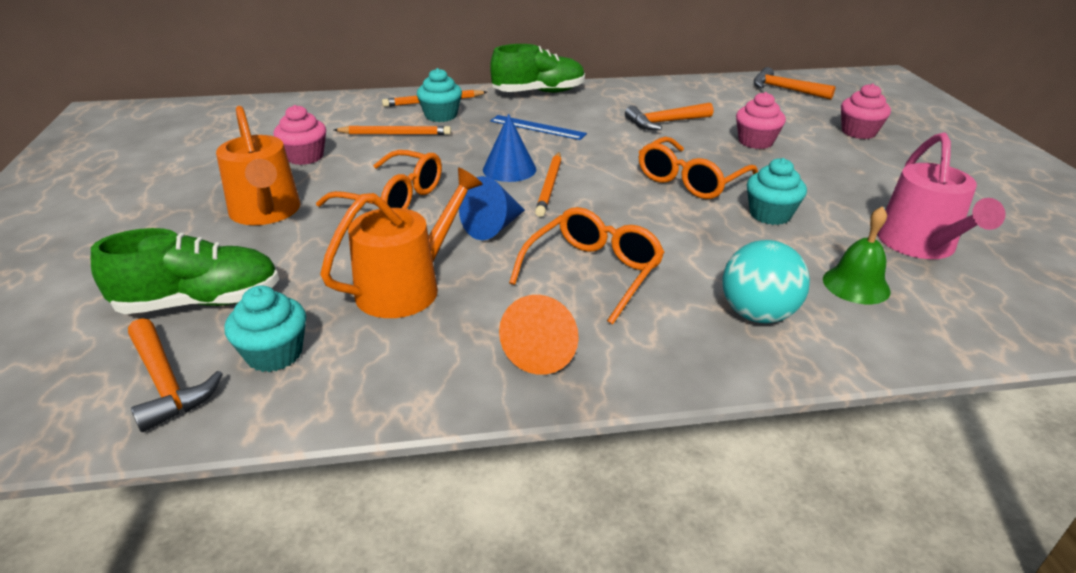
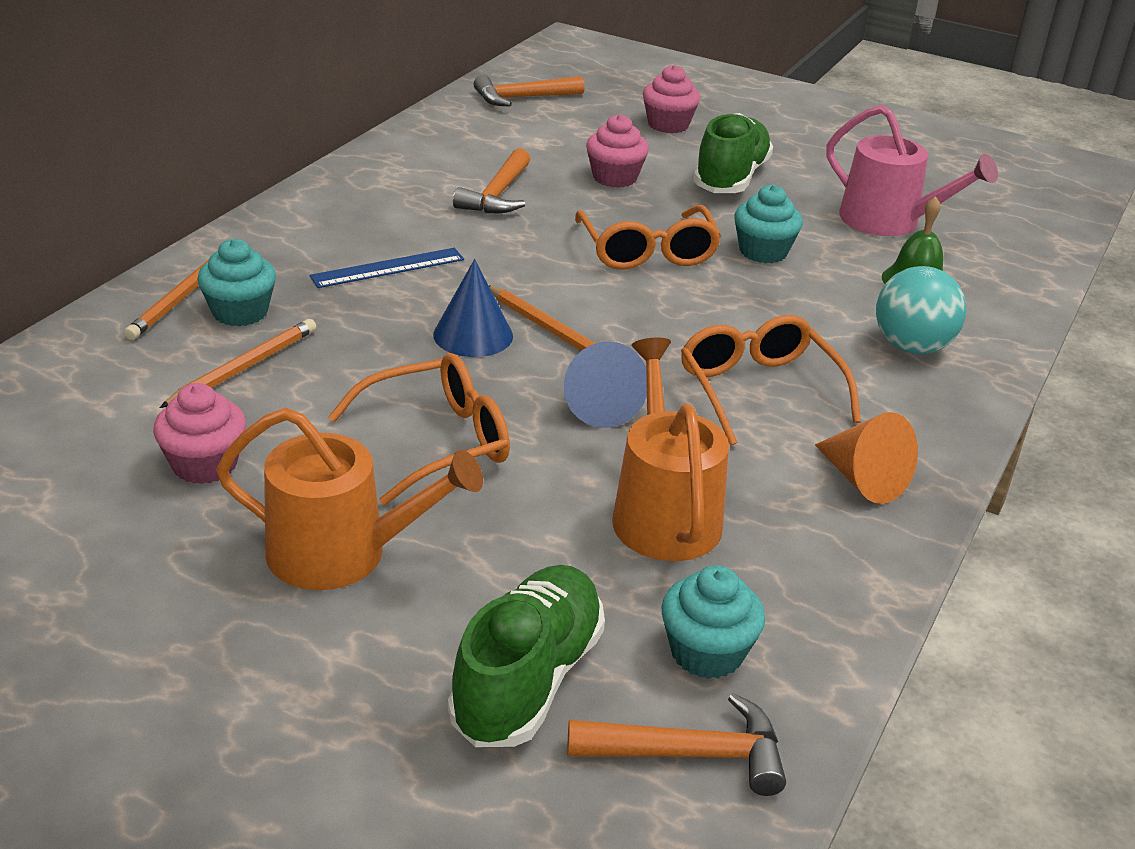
camera: 55 degrees left, 0 degrees up
green shoe [490,44,585,93] -> green shoe moved to [693,113,773,193]

